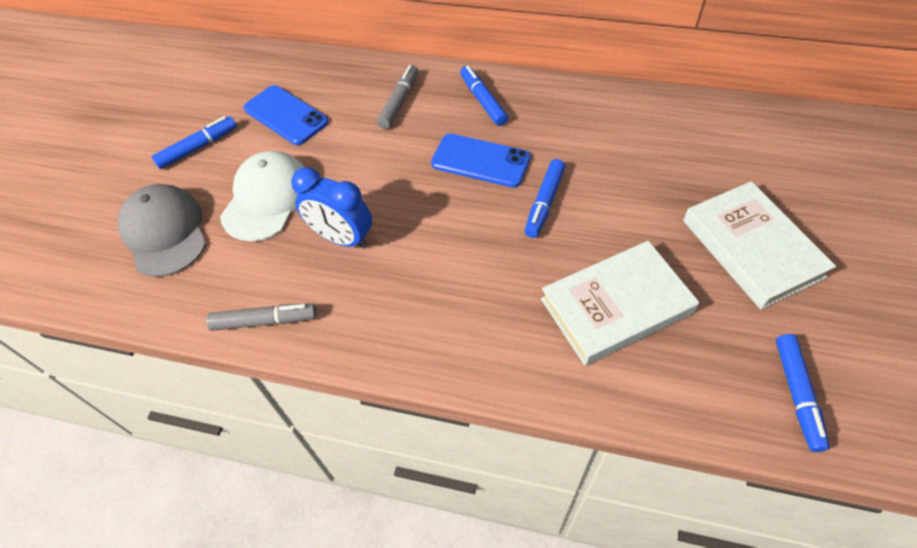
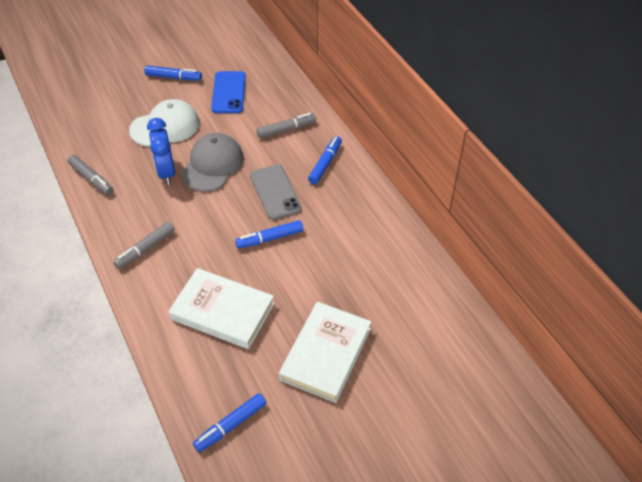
camera: 45 degrees right, 5 degrees down
grey cap [118,184,206,277] -> grey cap moved to [181,133,244,191]
blue phone [431,134,531,188] -> grey phone [250,164,302,220]
none -> grey marker [113,222,175,269]

